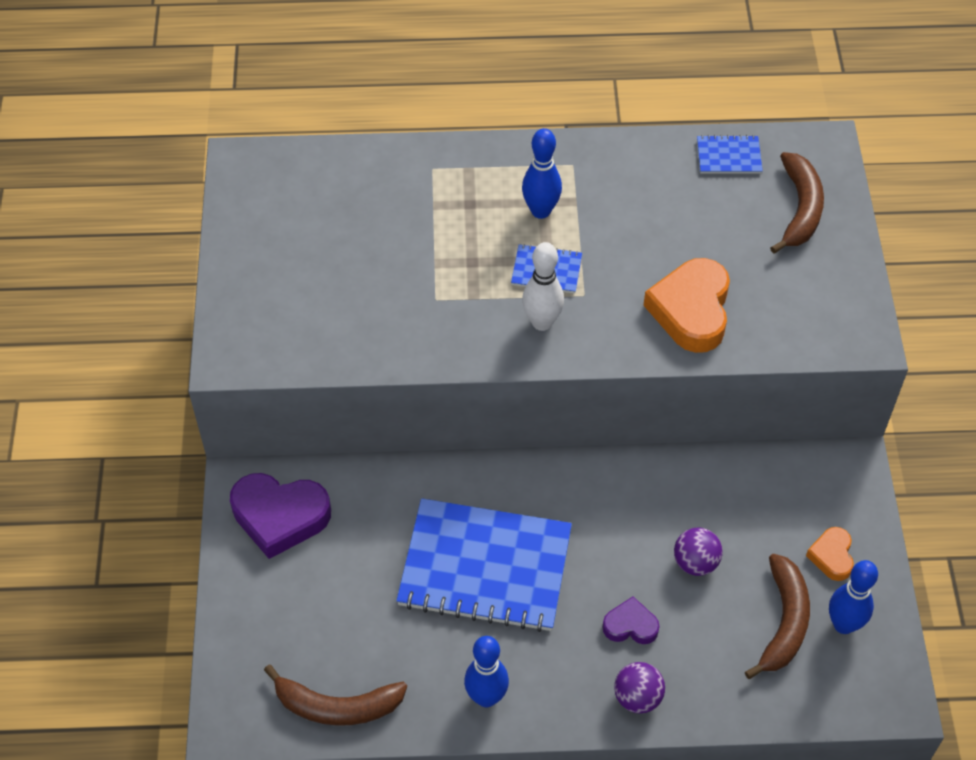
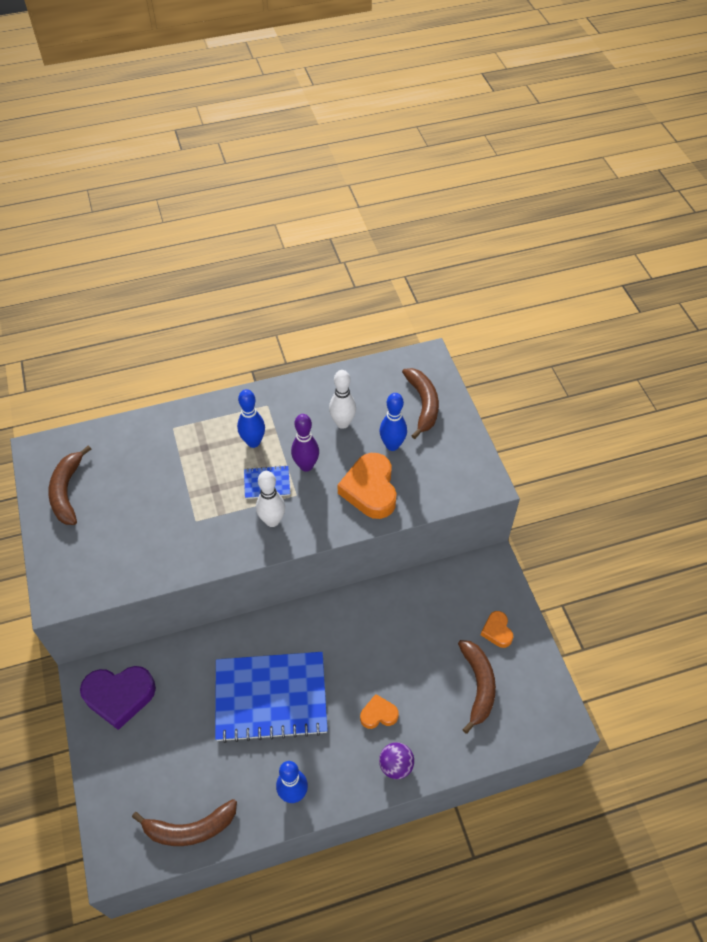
camera: 15 degrees left, 0 degrees up
purple heart [603,596,660,644] -> orange heart [360,694,399,729]
purple ball [674,528,722,576] -> none
blue notebook [697,135,763,174] -> none
blue bowling pin [829,560,878,634] -> blue bowling pin moved to [380,393,407,451]
none -> brown banana [48,446,91,525]
none -> purple bowling pin [291,414,319,472]
none -> white bowling pin [329,370,356,429]

